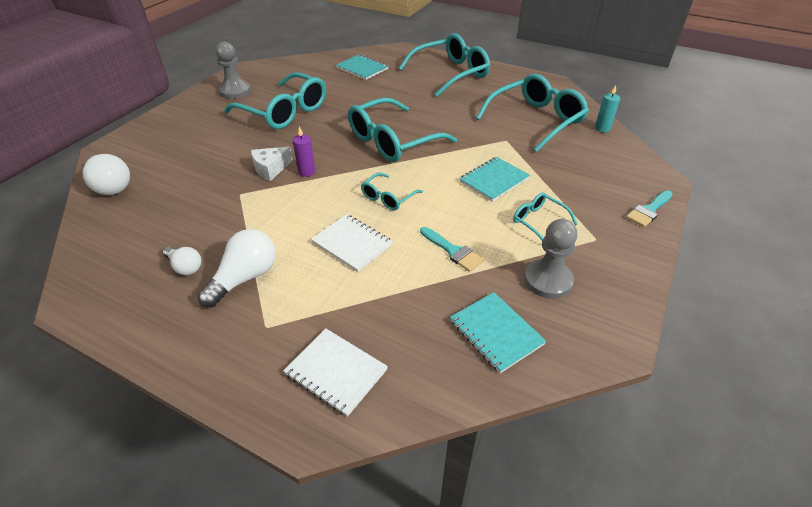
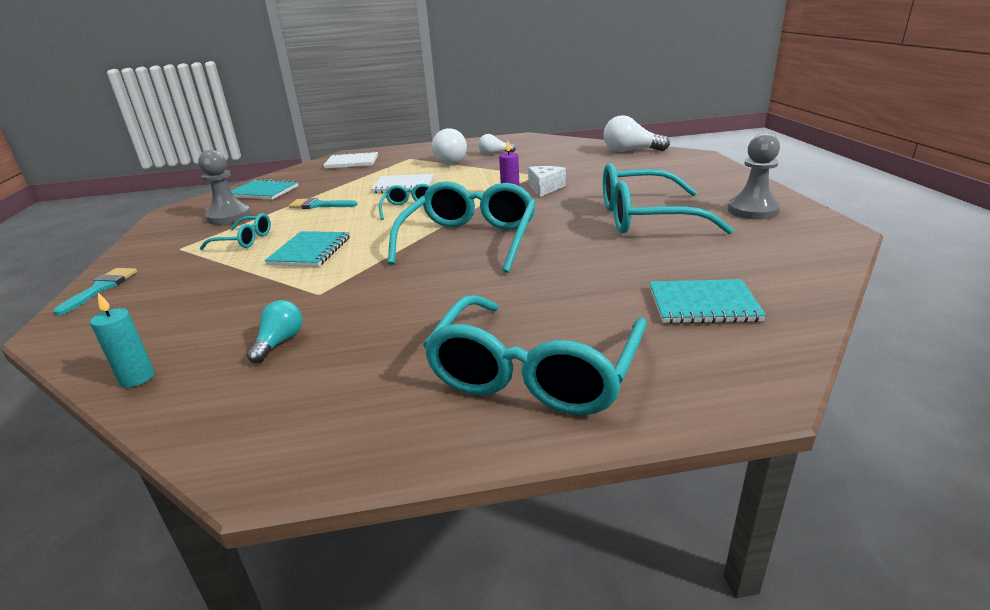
camera: 145 degrees right, 15 degrees down
turquoise glasses [476,74,589,152] -> turquoise light bulb [247,300,303,363]

